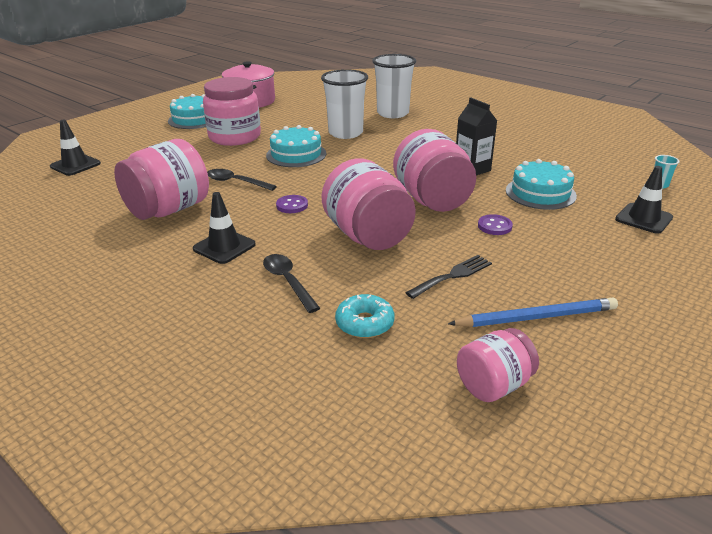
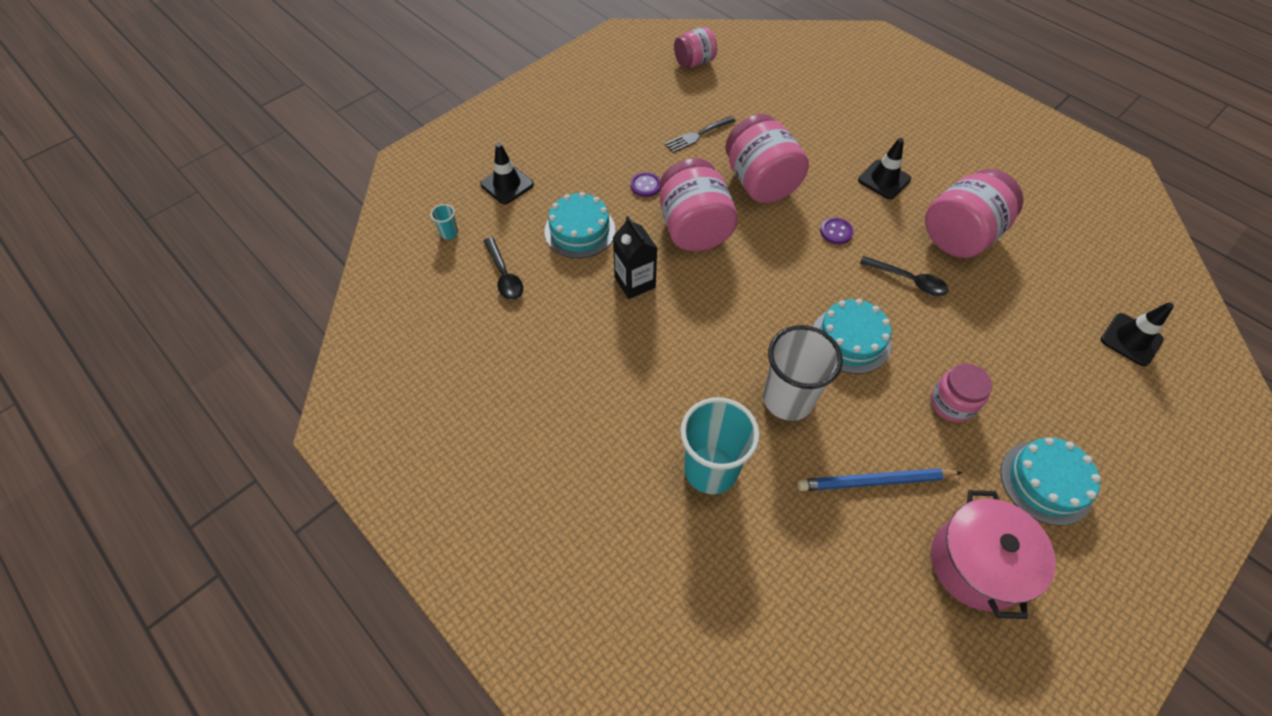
camera: 175 degrees left, 25 degrees up
pink jar [203,77,261,146] -> pink jar [931,364,992,422], size x0.59
black spoon [263,254,320,313] -> black spoon moved to [484,237,523,300]
turquoise donut [335,294,394,338] -> none
white cup [372,54,416,118] -> turquoise cup [680,397,760,494]
blue pencil [448,297,618,327] -> blue pencil moved to [798,468,962,491]

